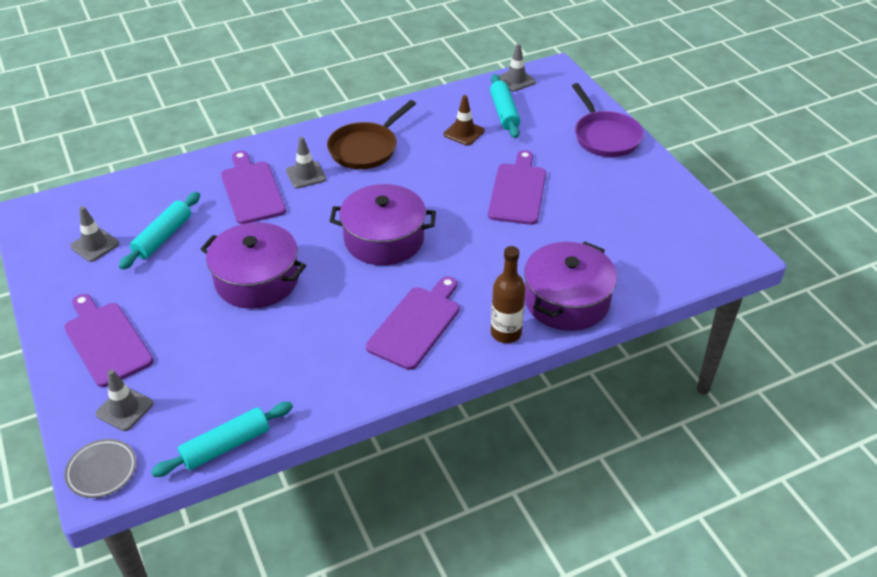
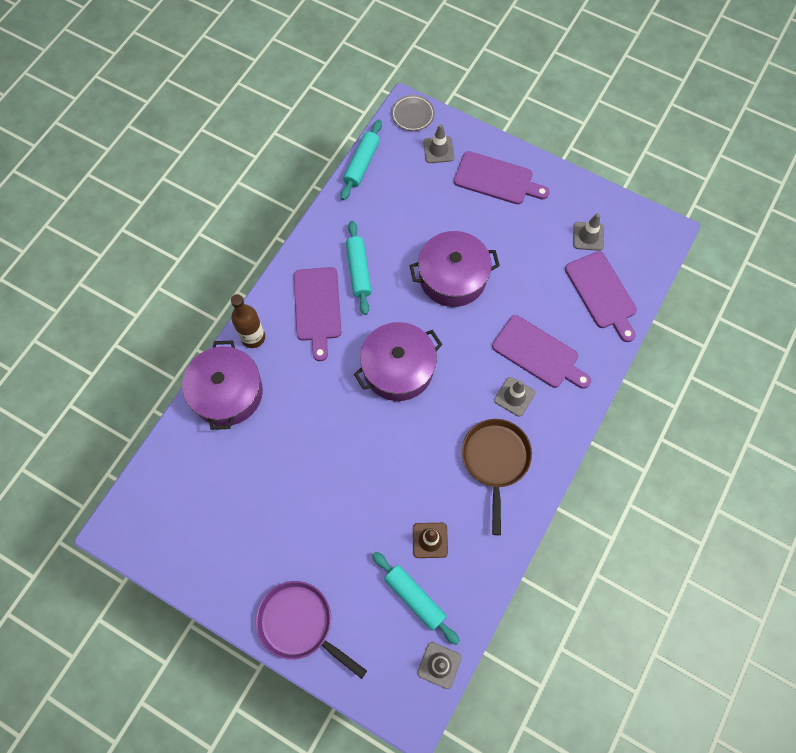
camera: 145 degrees right, 25 degrees up
turquoise rolling pin [119,192,200,270] -> turquoise rolling pin moved to [346,221,371,315]
purple cutting board [488,150,546,225] -> purple cutting board moved to [565,251,637,342]

